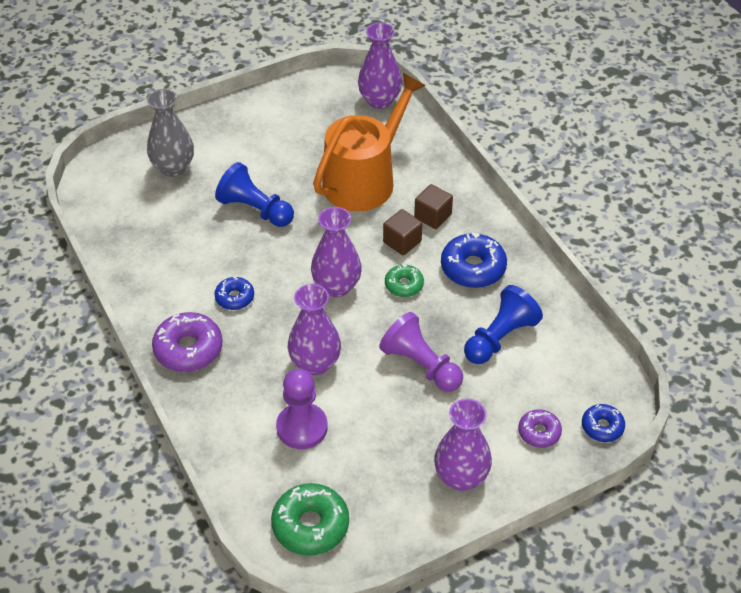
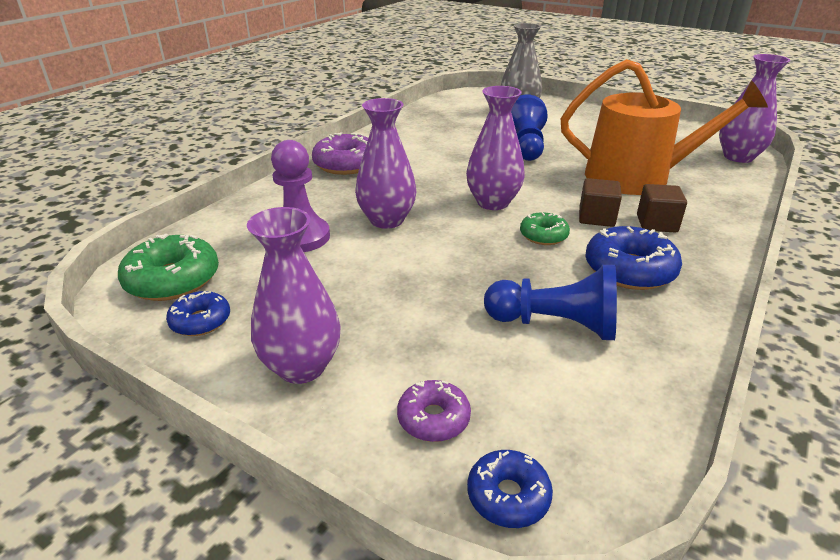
camera: 60 degrees right, 15 degrees down
blue donut [214,277,254,310] -> blue donut moved to [166,291,230,336]
purple pawn [379,312,463,392] -> none

